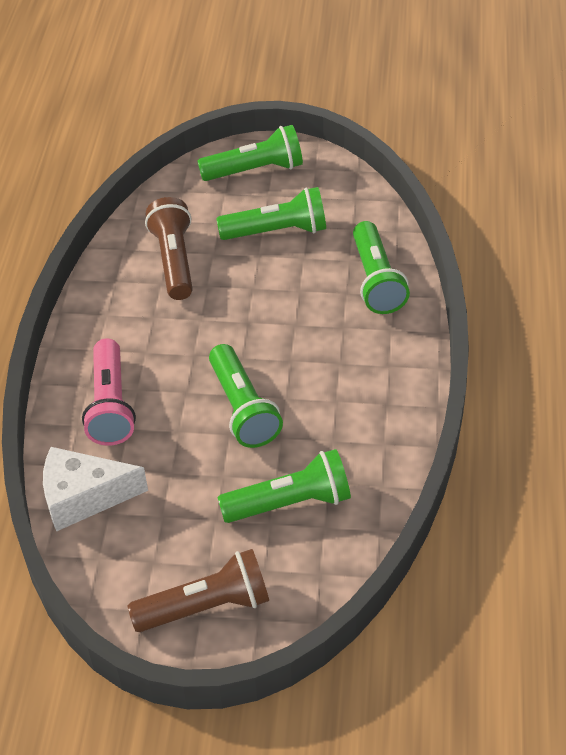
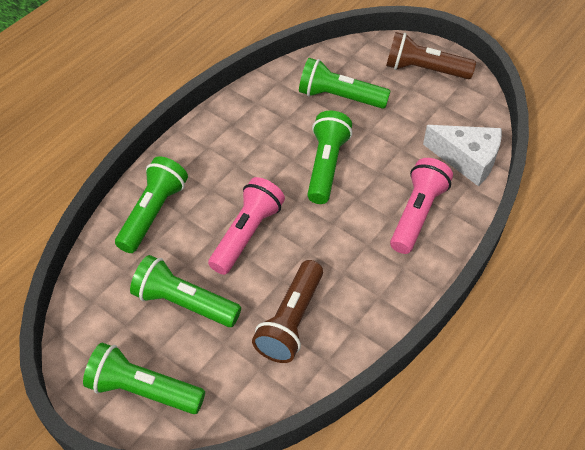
camera: 150 degrees left, 5 degrees up
none -> pink flashlight [208,177,285,275]

